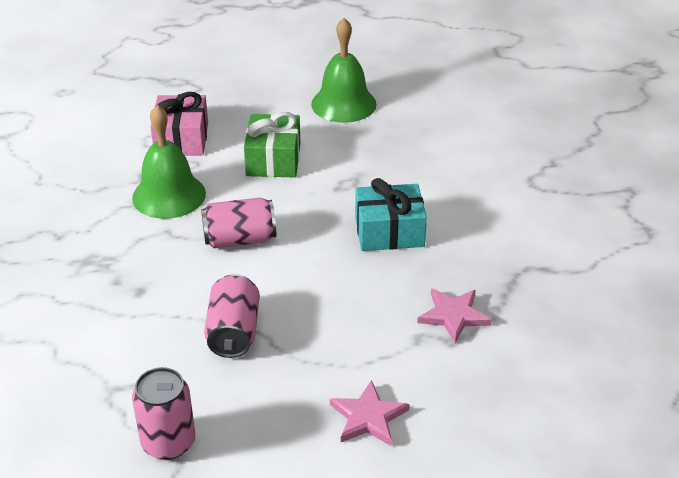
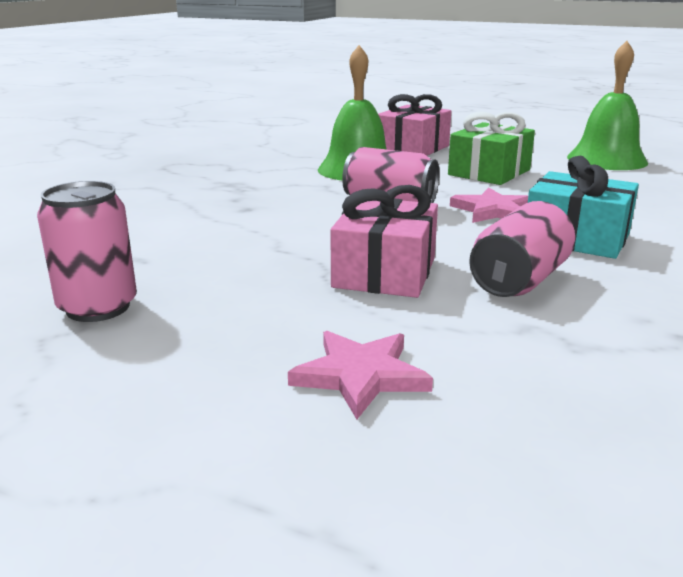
camera: 35 degrees right, 15 degrees down
pink can [204,274,260,358] -> pink can moved to [469,201,575,297]
pink star [417,288,492,343] -> pink star moved to [450,187,528,223]
none -> pink gift [330,185,438,298]

